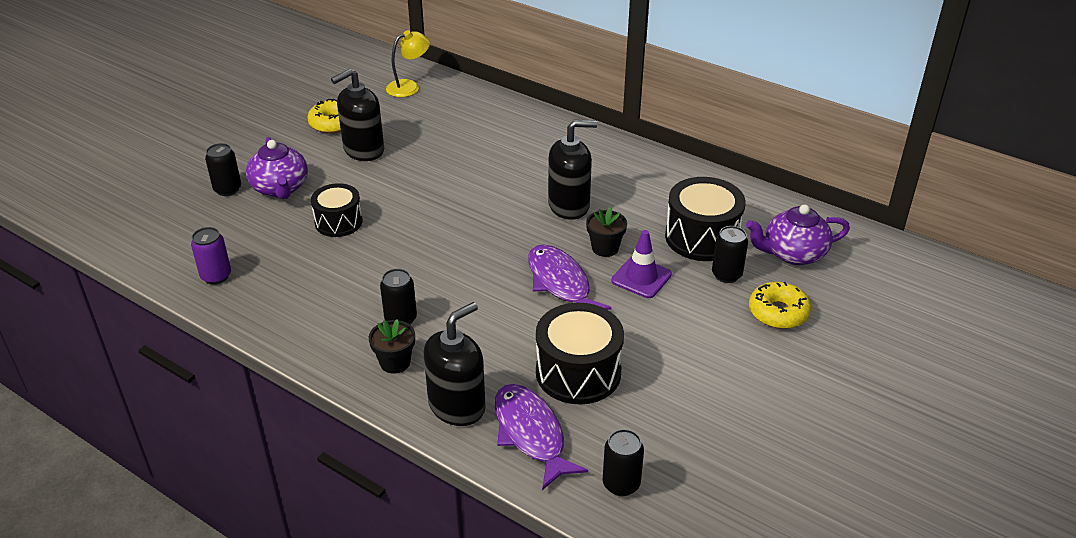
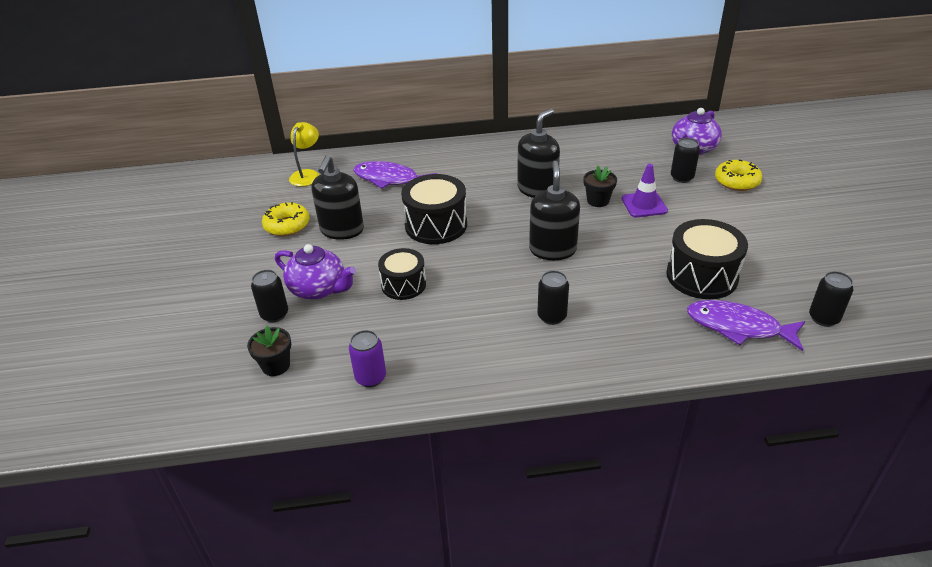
camera: 40 degrees left, 0 degrees up
black flower pot [369,319,415,374] -> black flower pot moved to [247,326,291,376]
black soap dispenser [423,302,486,426] -> black soap dispenser moved to [529,161,580,260]
purple fish [528,244,612,310] -> purple fish moved to [353,161,437,189]
black drum [665,177,746,261] -> black drum moved to [401,174,467,244]

